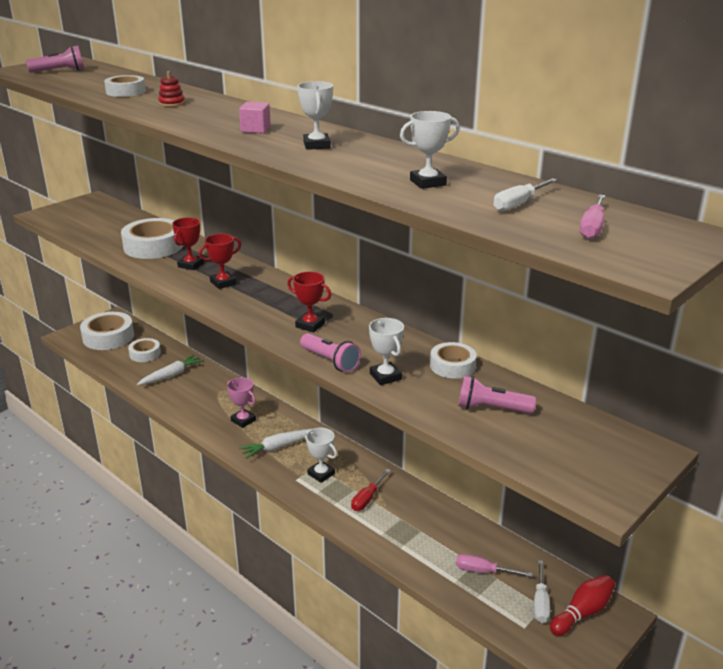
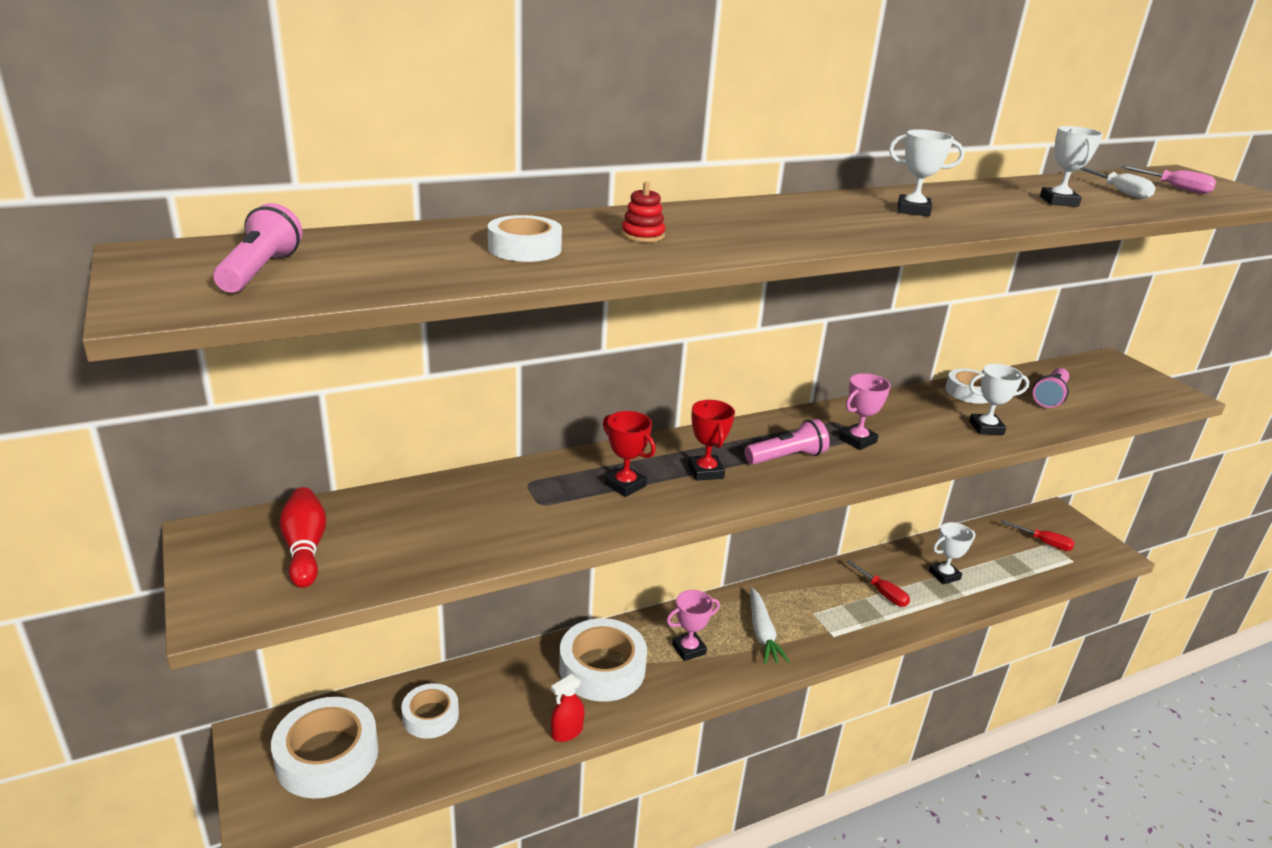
camera: 70 degrees left, 0 degrees up
white tape [121,218,183,259] -> white tape moved to [559,618,647,702]
white carrot [137,355,203,385] -> none
pink cube [239,102,271,133] -> none
red trophy [287,271,331,332] -> pink trophy [839,373,891,450]
pink flashlight [300,333,361,372] -> pink flashlight moved to [745,419,830,465]
white trophy [304,428,337,483] -> white trophy moved to [929,522,976,585]
pink screwdriver [456,554,533,577] -> none
white screwdriver [534,560,550,623] -> red screwdriver [1001,520,1075,551]
red bowling pin [550,575,615,636] -> red bowling pin moved to [279,487,326,588]
none -> red spray bottle [551,674,585,742]

